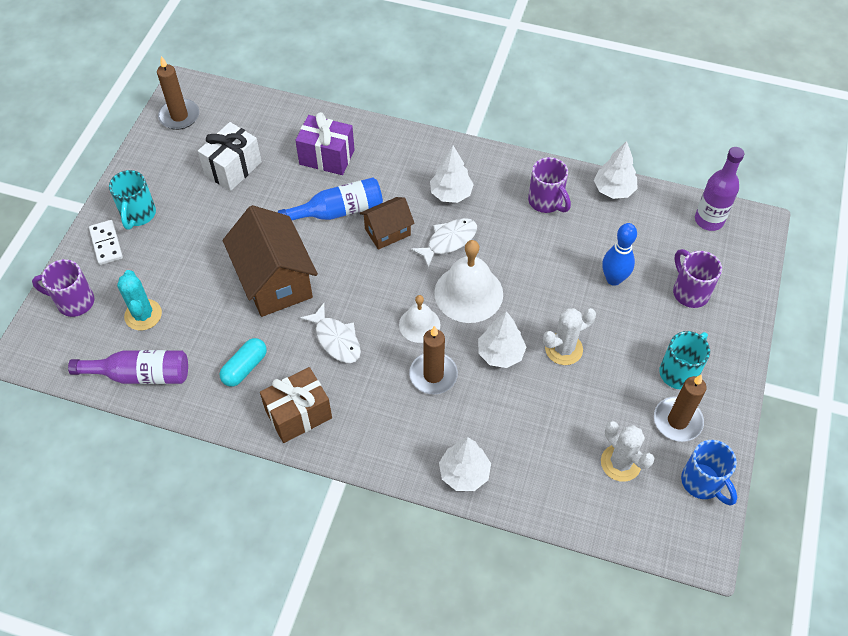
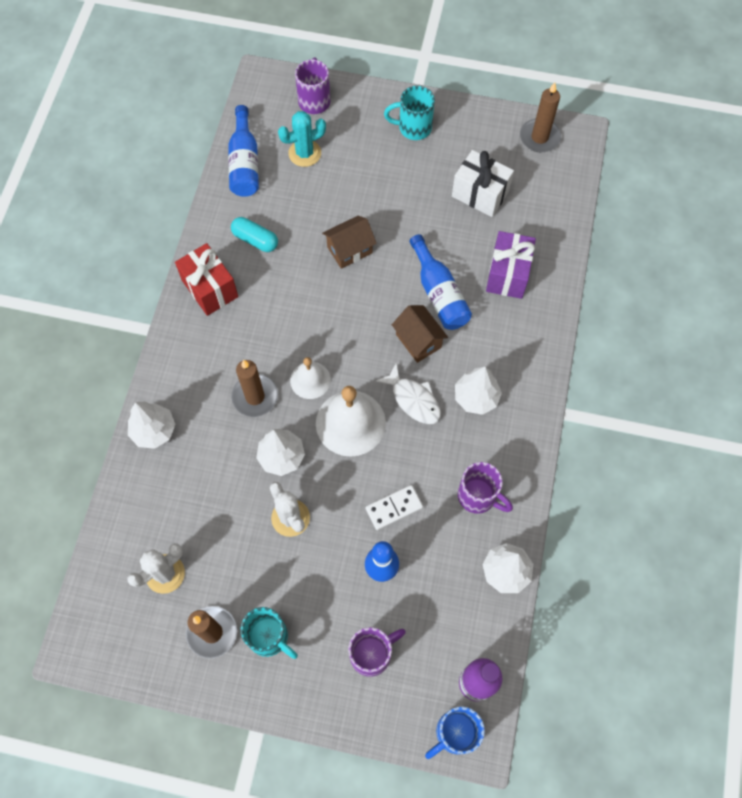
camera: 85 degrees right, 10 degrees up
purple bottle [68,350,188,384] -> blue bottle [228,105,259,197]
white domino [89,220,123,265] -> white domino moved to [366,485,423,530]
brown house [223,205,318,317] -> brown house [322,216,377,269], size x0.56
brown gift [260,367,332,443] -> red gift [175,243,238,316]
white fish [300,303,361,363] -> none
purple mug [528,157,571,213] -> purple mug turned 105 degrees counterclockwise [458,462,513,514]
blue mug [681,440,737,506] -> blue mug moved to [425,707,485,759]

